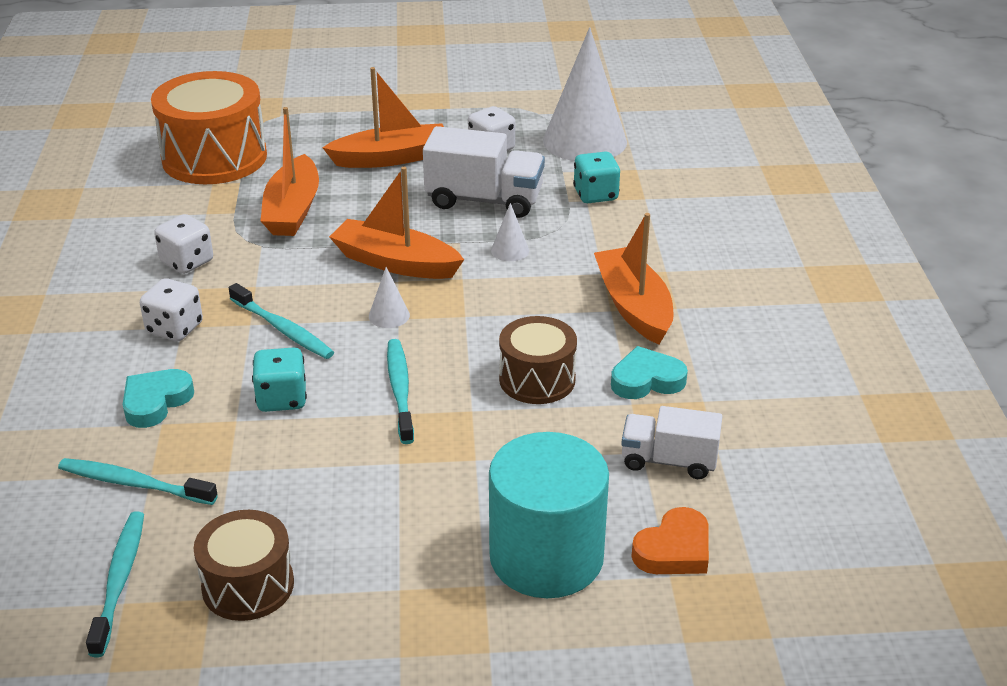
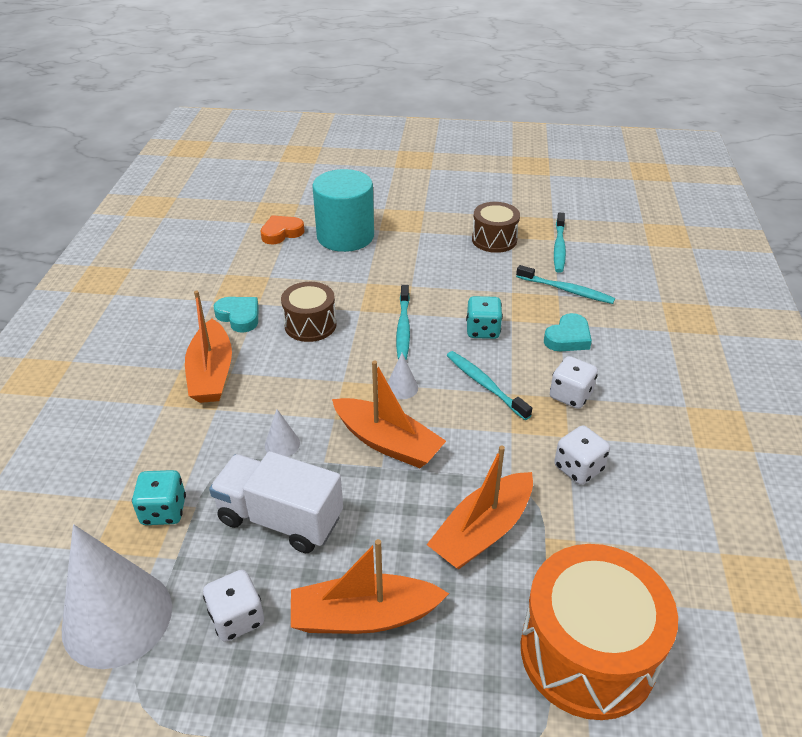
camera: 170 degrees left, 5 degrees up
orange boat [261,107,319,236] -> orange boat turned 150 degrees counterclockwise [426,445,533,569]
turquoise heart [611,346,688,399] -> turquoise heart turned 135 degrees counterclockwise [214,297,259,333]
white truck [621,406,722,479] -> none

